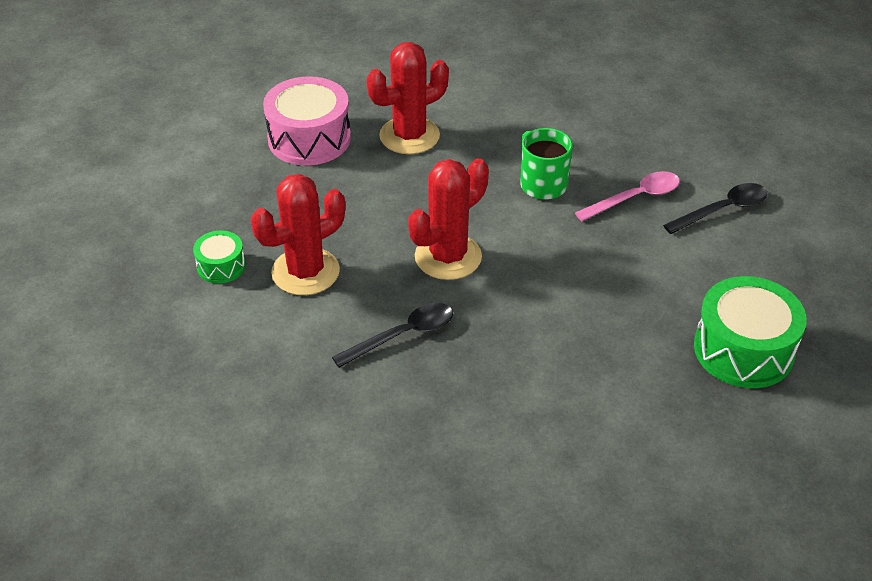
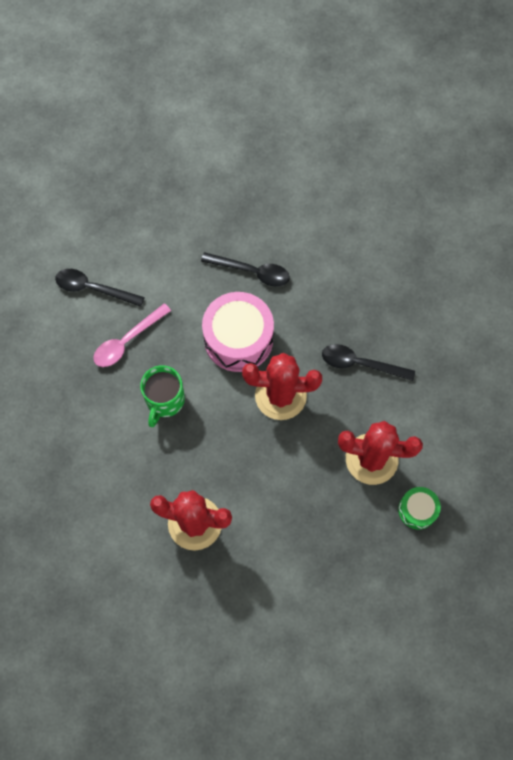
camera: 135 degrees left, 25 degrees up
pink drum [263,77,351,165] -> pink drum moved to [202,292,274,372]
pink spoon [575,171,680,221] -> pink spoon turned 60 degrees counterclockwise [93,303,171,367]
green drum [694,276,807,388] -> none
none -> black spoon [201,252,290,287]

